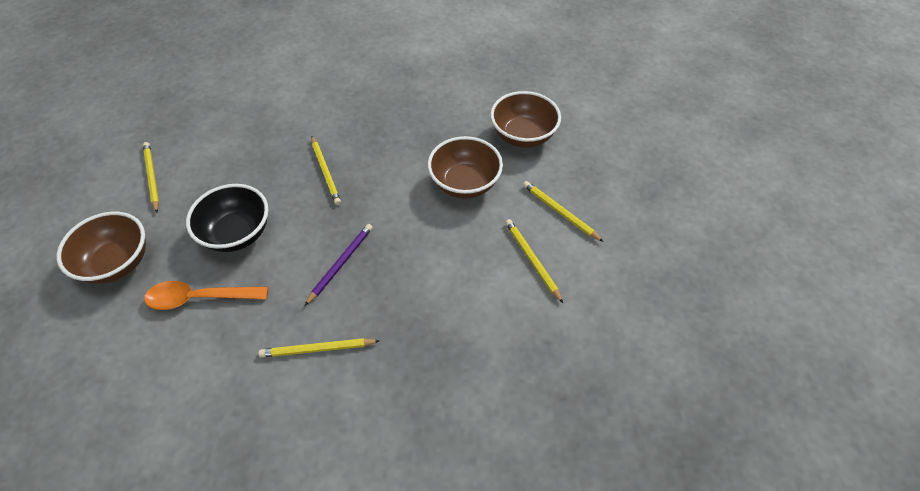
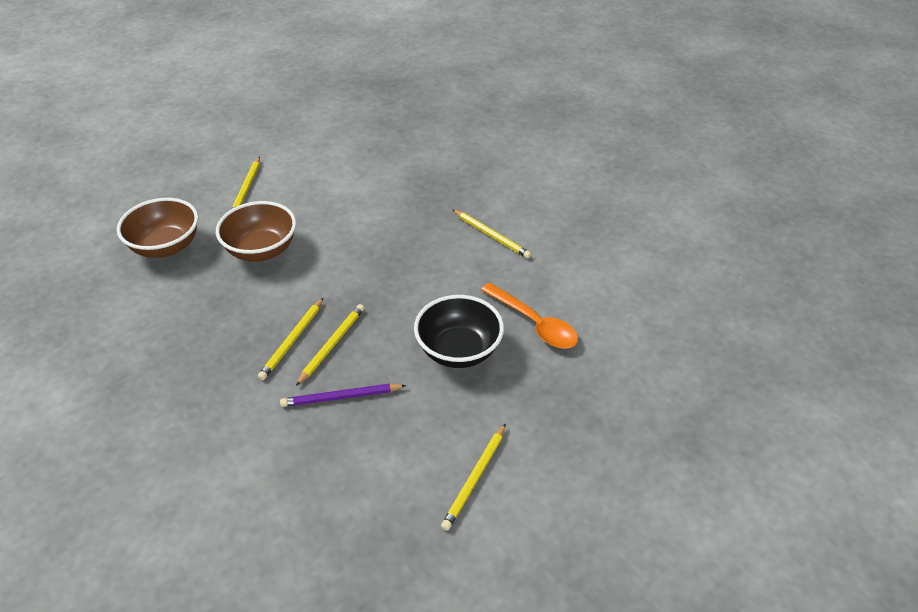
camera: 130 degrees left, 10 degrees down
brown bowl [56,212,146,284] -> none
purple pencil [305,224,373,306] -> purple pencil moved to [280,384,407,407]
yellow pencil [505,219,563,303] -> yellow pencil moved to [258,298,323,380]

